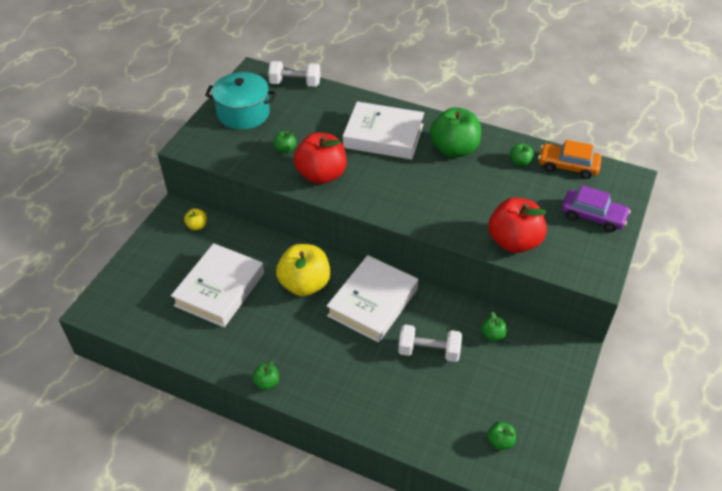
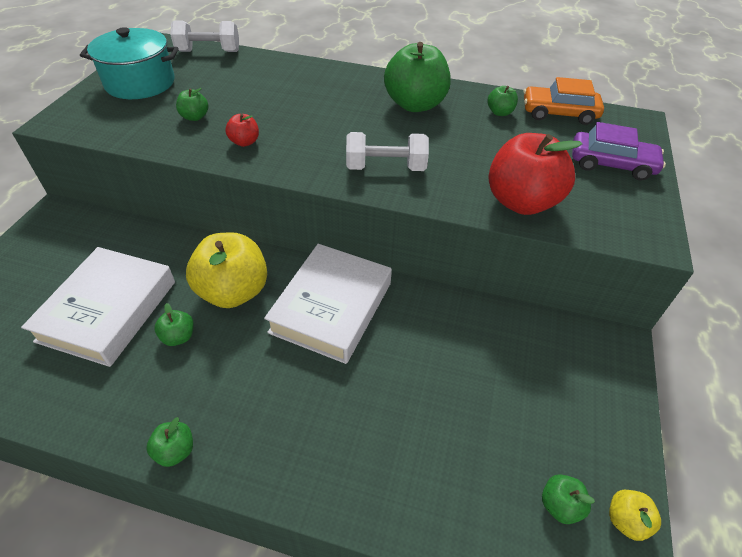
camera: 10 degrees left, 0 degrees up
yellow apple [184,208,207,230] -> yellow apple moved to [609,490,661,541]
red apple [294,133,347,184] -> red apple [225,114,259,147], size x0.45
white book [343,102,424,160] -> none
white dumbbell [398,324,462,362] -> white dumbbell moved to [346,132,429,171]
green apple [481,312,507,341] -> green apple moved to [154,303,194,346]

